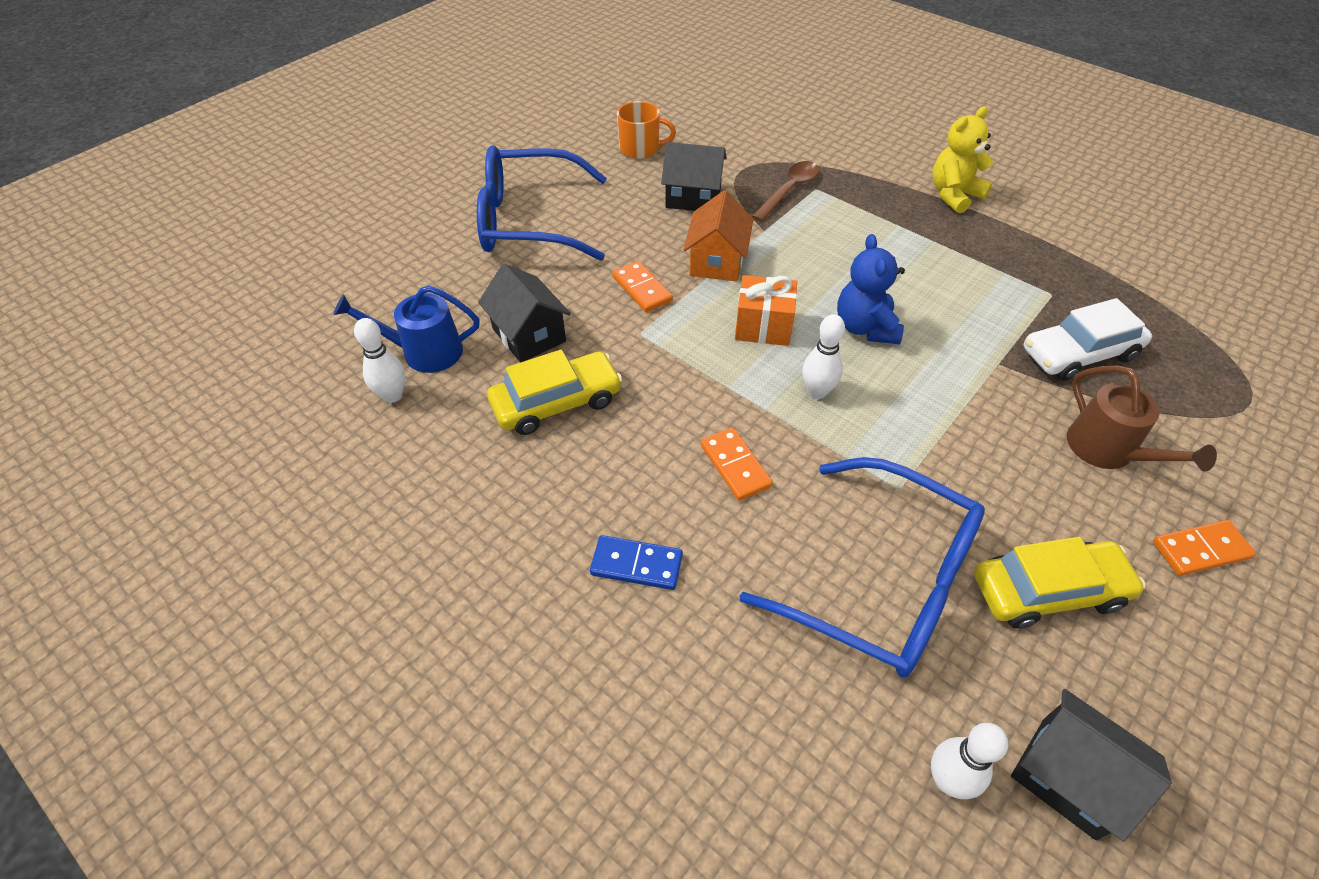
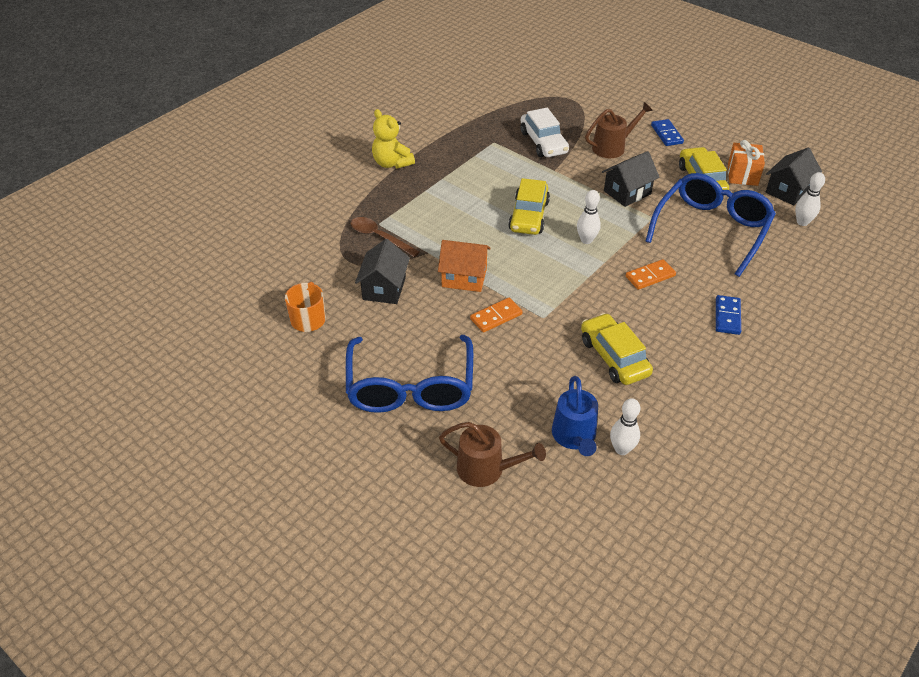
camera: 90 degrees left, 5 degrees down
black house [478,264,571,363] -> black house moved to [602,151,660,207]
orange gift [735,275,797,346] -> orange gift moved to [728,140,765,186]
blue teddy bear [837,234,905,344] -> yellow car [508,178,550,235]
orange domino [1153,520,1256,576] -> blue domino [651,119,684,146]
none -> brown watering can [439,422,546,487]

